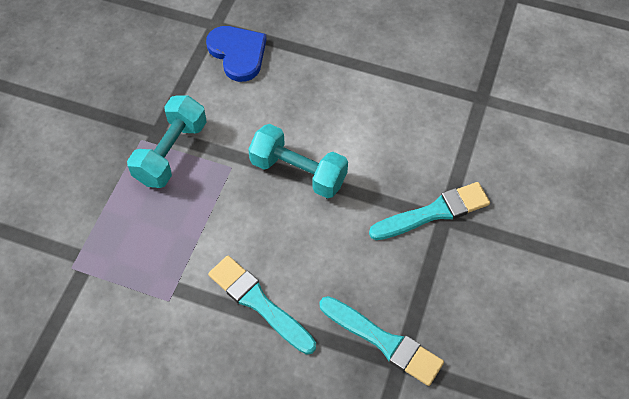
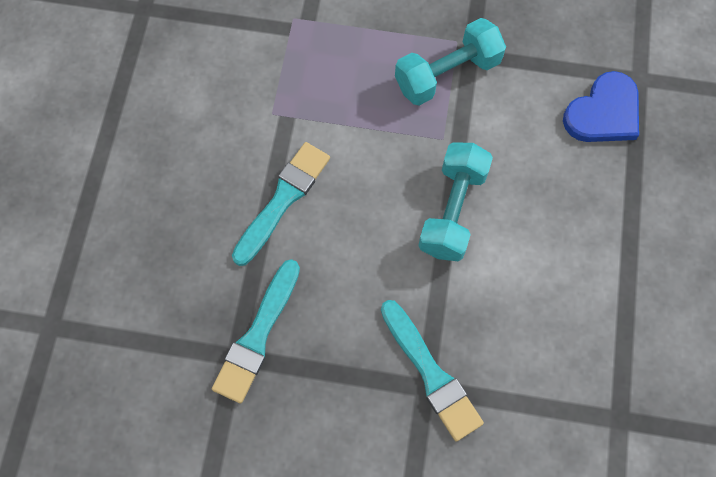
camera: 80 degrees right, 10 degrees up
turquoise dumbbell [127,96,207,188] -> turquoise dumbbell turned 45 degrees counterclockwise [395,18,506,105]

